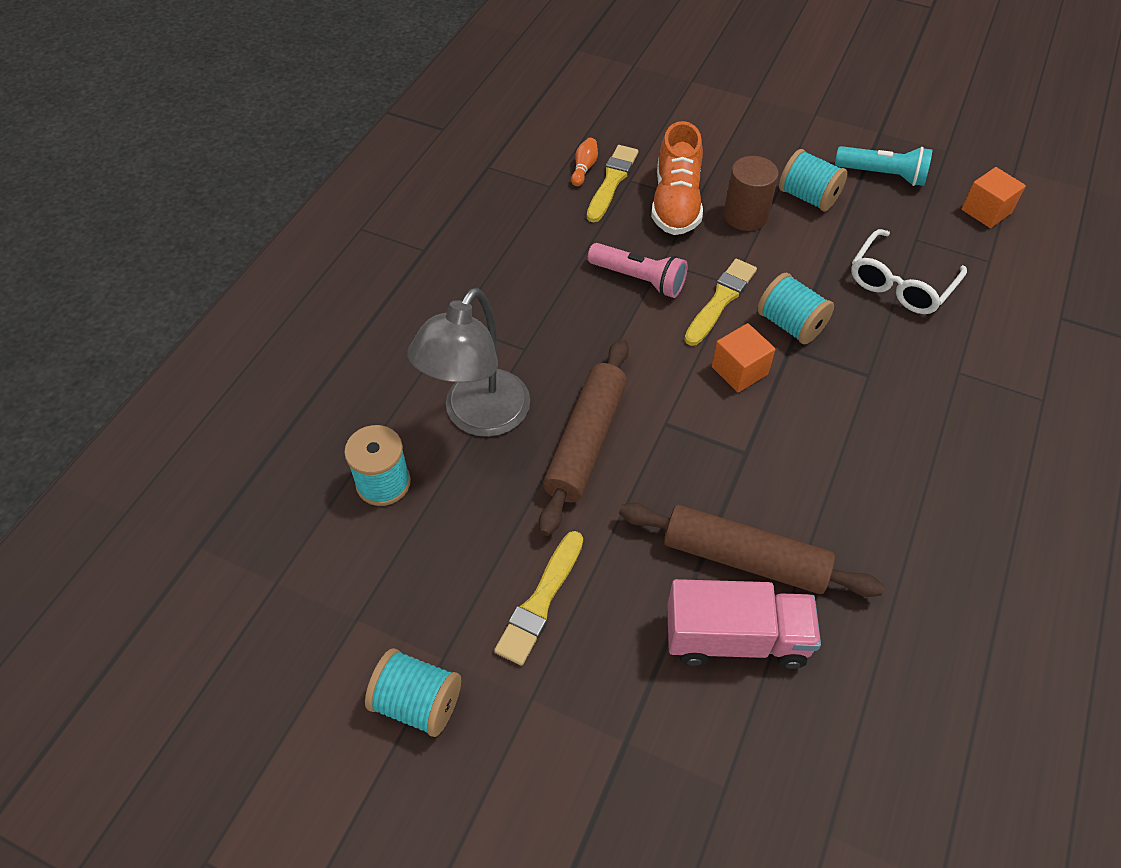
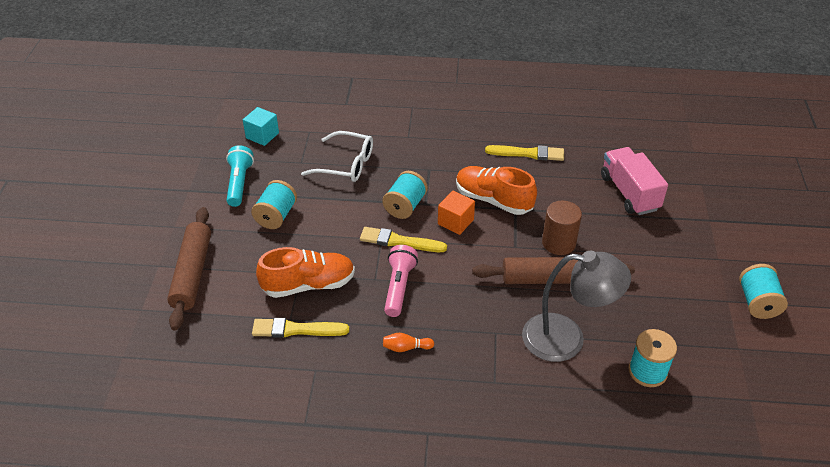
camera: 110 degrees left, 10 degrees down
yellow brush [494,531,583,666] -> yellow brush moved to [485,145,564,161]
orange bowling pin [571,138,598,186] -> orange bowling pin moved to [383,333,434,352]
brown rolling pin [619,503,884,597] -> brown rolling pin moved to [167,207,211,331]
brown cylinder [724,156,779,231] -> brown cylinder moved to [542,201,582,255]
orange cube [961,167,1026,228] -> turquoise cube [243,107,279,146]
none -> orange shoe [456,166,537,215]

